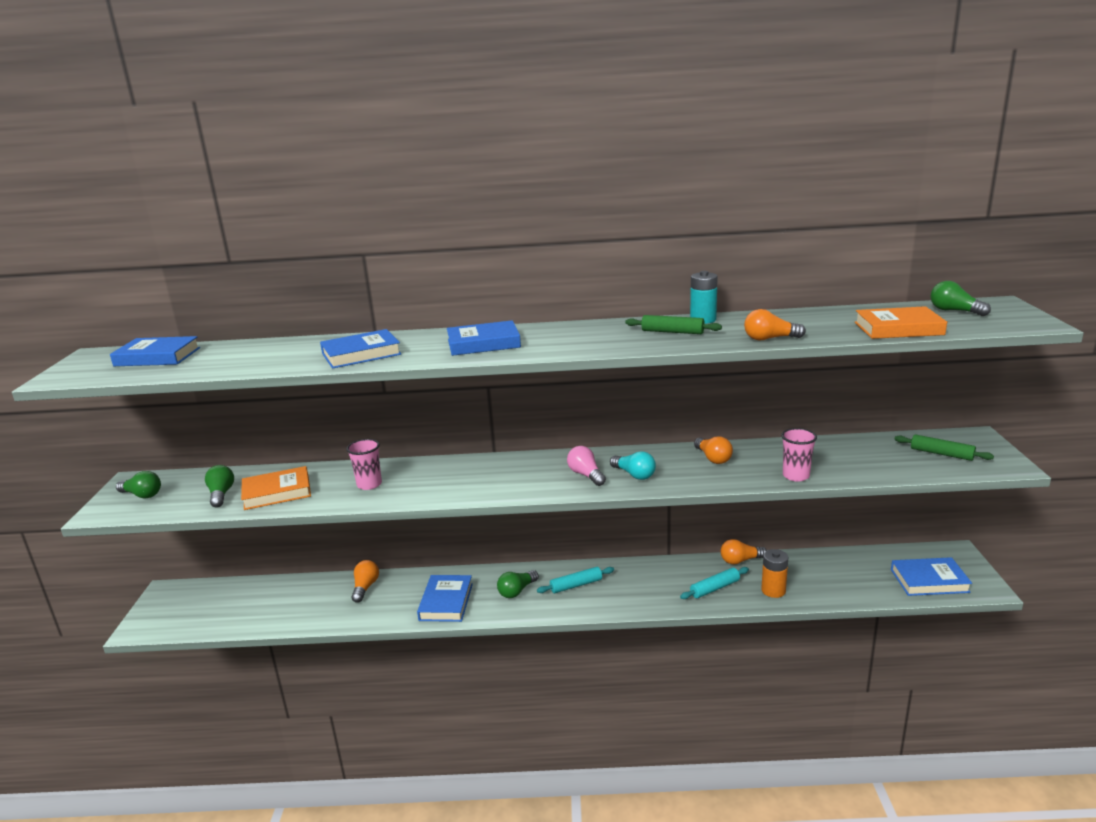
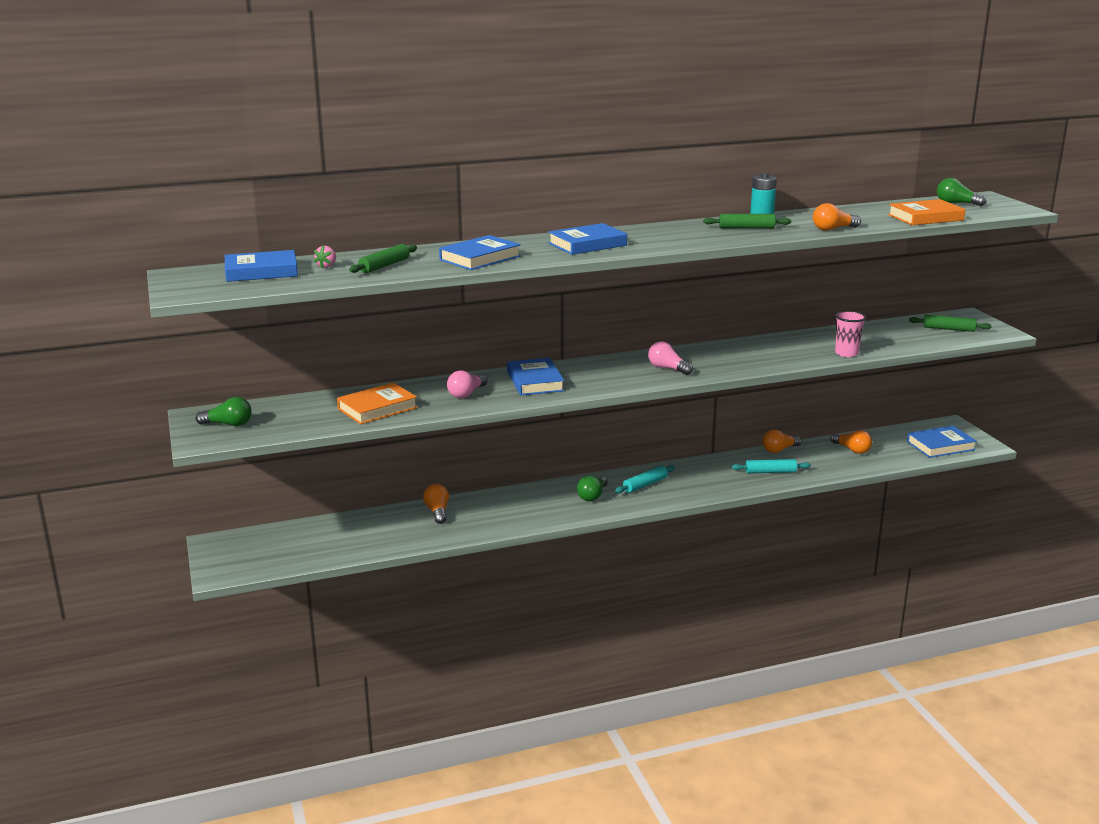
camera: 20 degrees left, 0 degrees up
green light bulb [205,465,234,507] -> none
pink cup [346,439,382,490] -> pink light bulb [447,370,488,398]
blue book [417,575,473,622] -> blue book moved to [507,358,564,395]
turquoise light bulb [610,451,656,480] -> none
turquoise rolling pin [680,567,749,599] -> turquoise rolling pin turned 45 degrees clockwise [731,459,811,474]
orange light bulb [694,436,733,464] -> orange light bulb moved to [830,430,872,454]
orange battery [761,549,788,598] -> none
none -> pink strawberry [314,245,336,268]
none -> green rolling pin [349,244,417,273]

